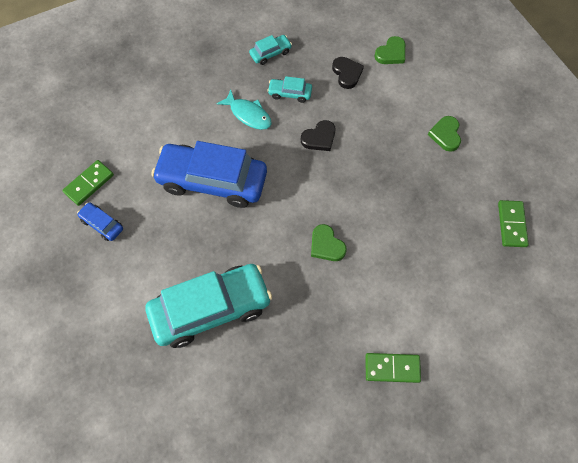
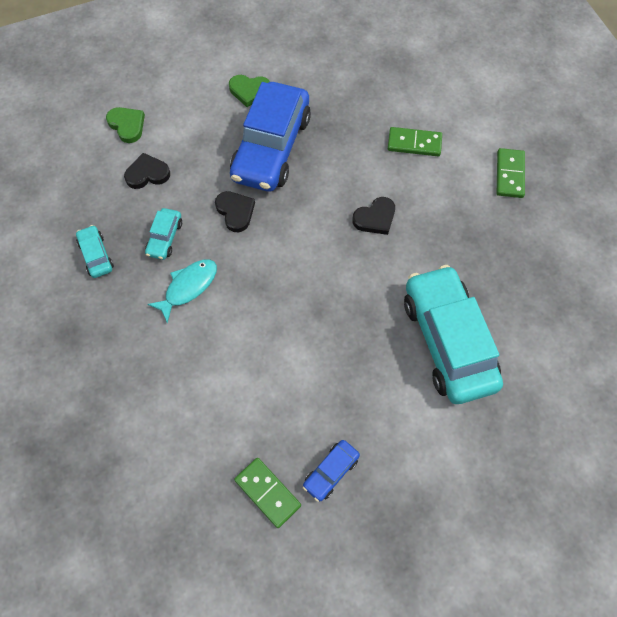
camera: 85 degrees left, 0 degrees up
blue car [151,141,267,208] -> blue car moved to [230,82,311,191]
green heart [311,224,347,261] -> black heart [353,197,395,235]
green domino [498,200,529,247] -> green domino moved to [388,127,442,156]

